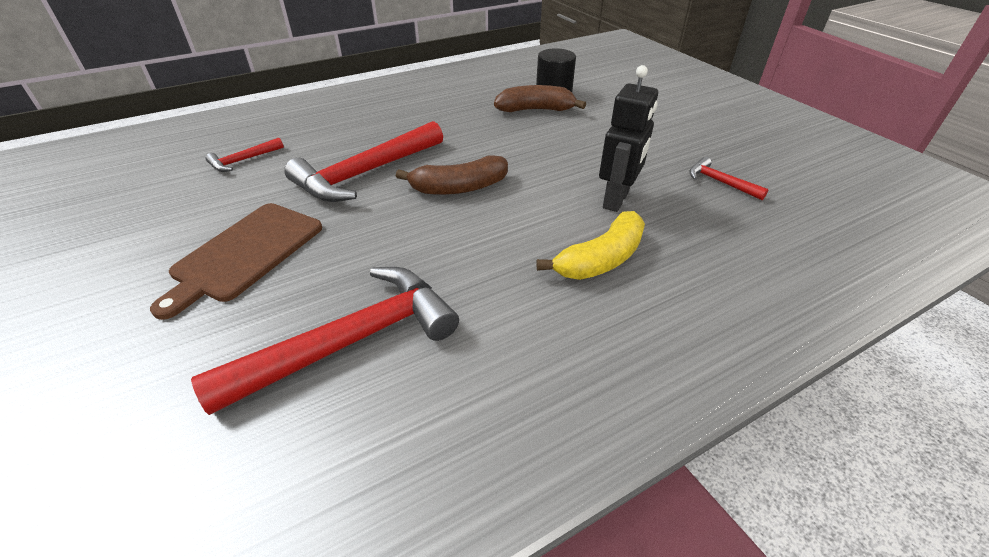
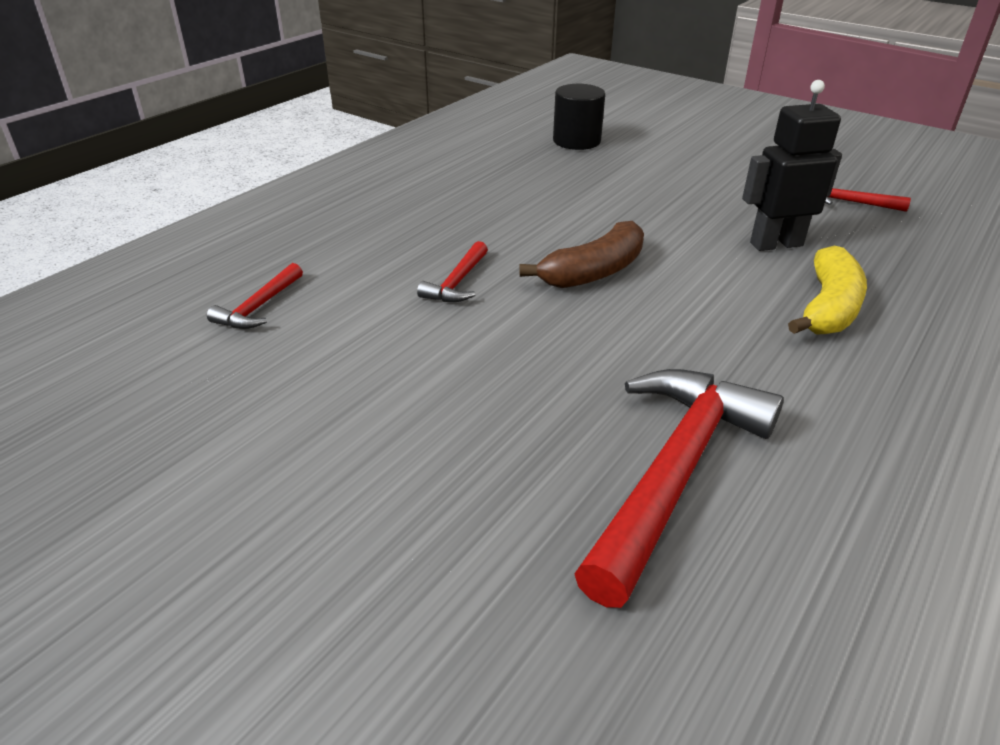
camera: 25 degrees left, 5 degrees down
brown cutting board [150,203,322,320] -> none
red hammer [284,121,443,202] -> red hammer [417,241,488,302], size x0.46
brown banana [494,85,586,112] -> none
black robot [599,65,658,212] -> black robot turned 105 degrees counterclockwise [742,80,842,251]

